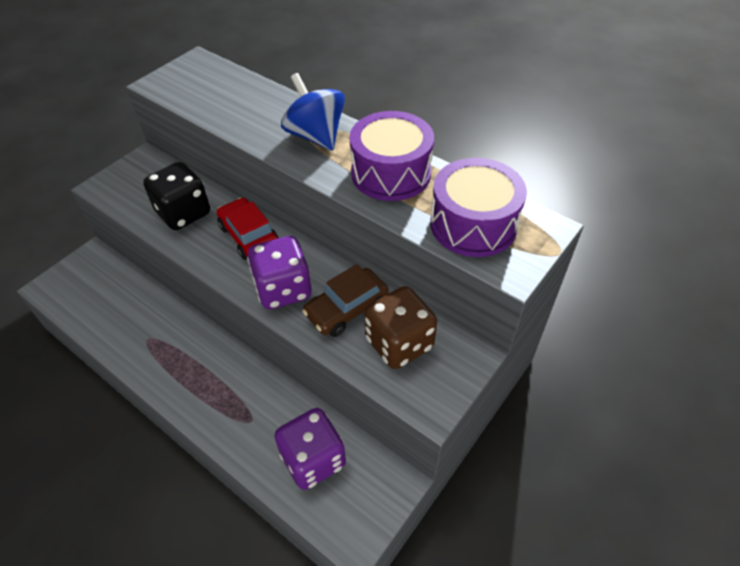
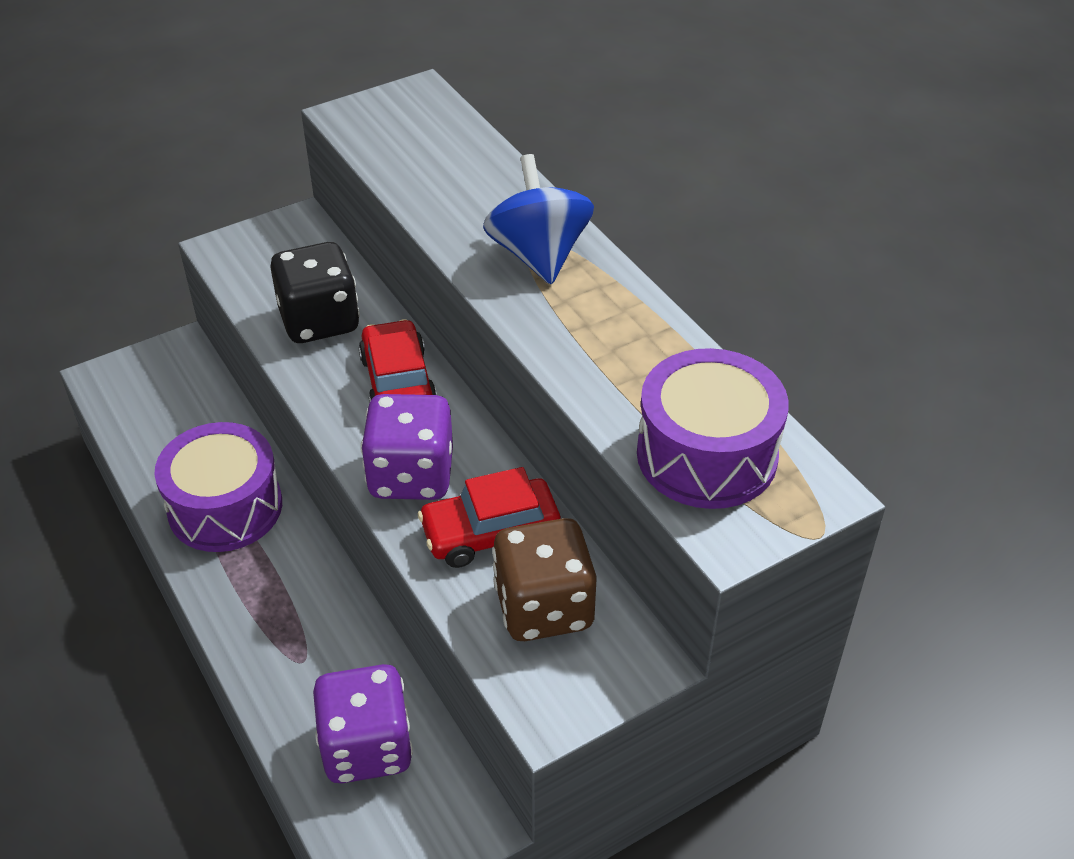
camera: 20 degrees right, 5 degrees down
brown car [302,264,389,337] -> red car [418,467,561,568]
purple drum [350,111,434,201] -> purple drum moved to [155,422,282,552]

